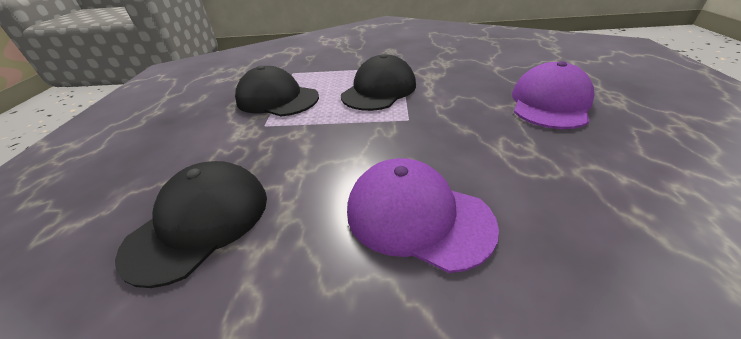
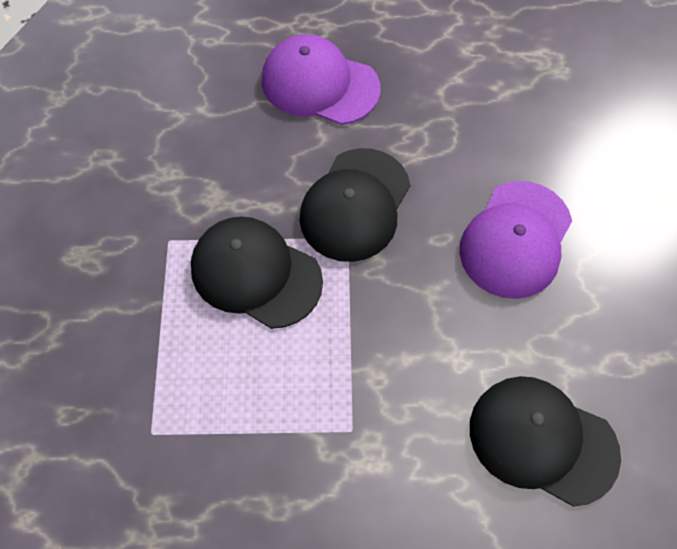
camera: 95 degrees left, 25 degrees up
black cap [235,65,319,116] -> black cap moved to [300,148,410,262]

